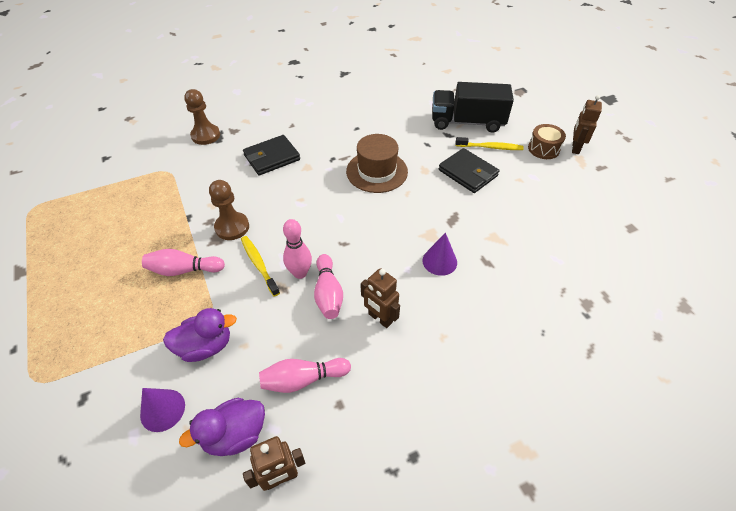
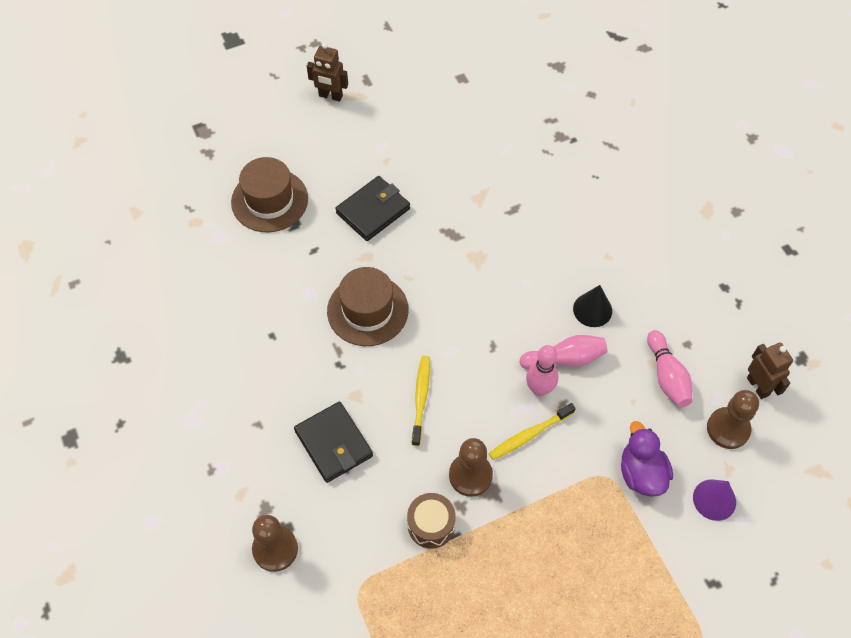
camera: 90 degrees left, 10 degrees up
pink bowling pin [142,249,225,276] -> none
purple duck [179,398,265,456] -> brown pawn [707,390,759,449]
brown robot [361,268,400,328] -> black cone [573,285,612,327]
purple cone [422,233,457,276] -> none
black truck [432,82,514,133] -> brown hat [231,157,308,232]
yellow toothbrush [455,137,524,150] -> yellow toothbrush moved to [412,356,430,446]
brown drum [528,124,566,159] -> brown drum moved to [407,493,456,549]

